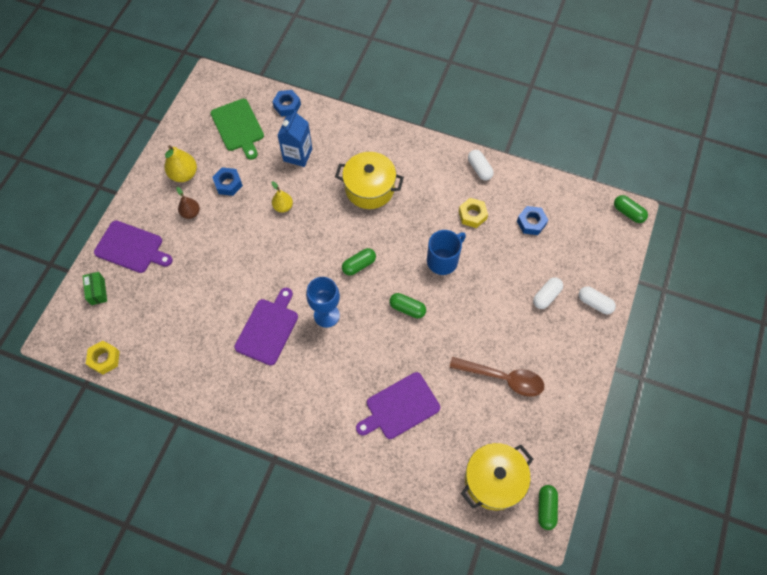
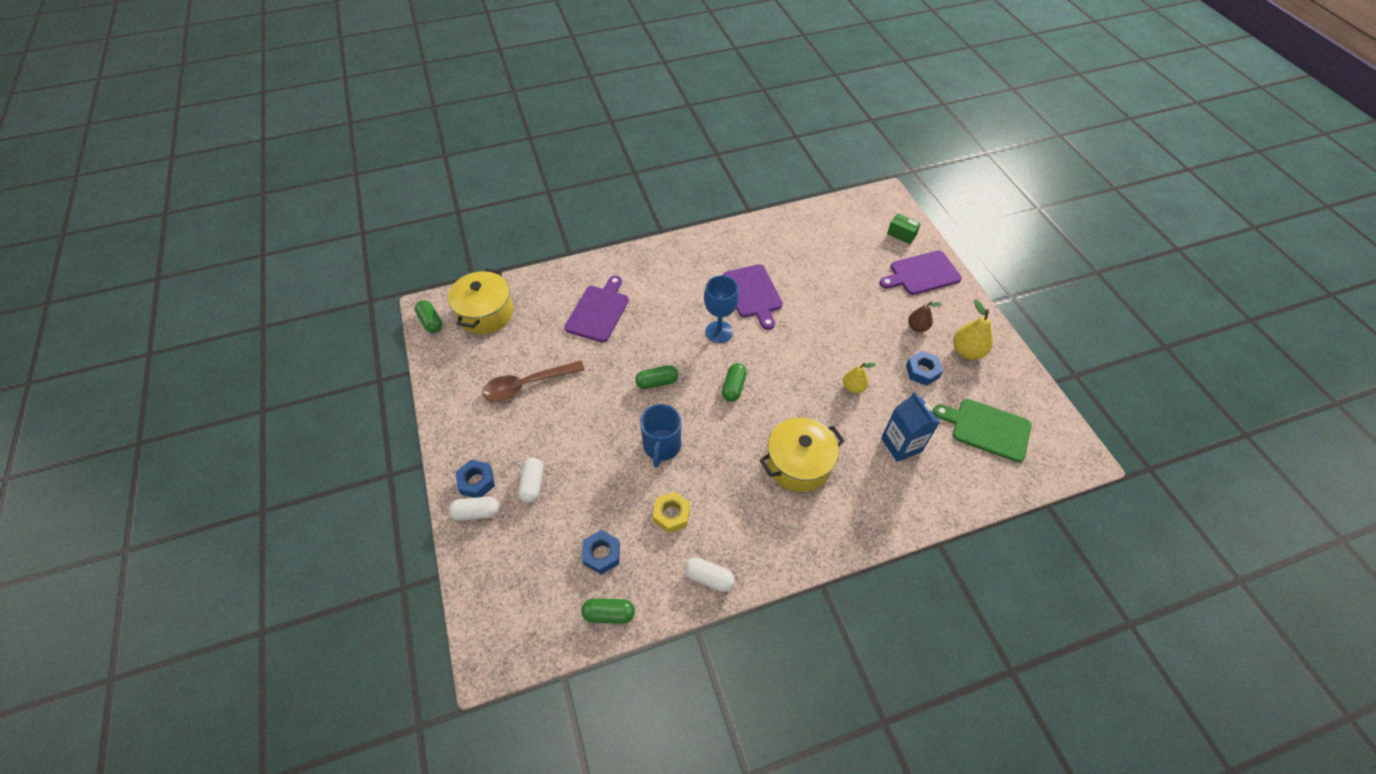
camera: 140 degrees right, 10 degrees down
yellow nut [86,341,120,375] -> none
blue nut [272,90,301,117] -> blue nut moved to [456,460,495,498]
green capsule [614,195,648,223] -> green capsule moved to [581,598,635,624]

